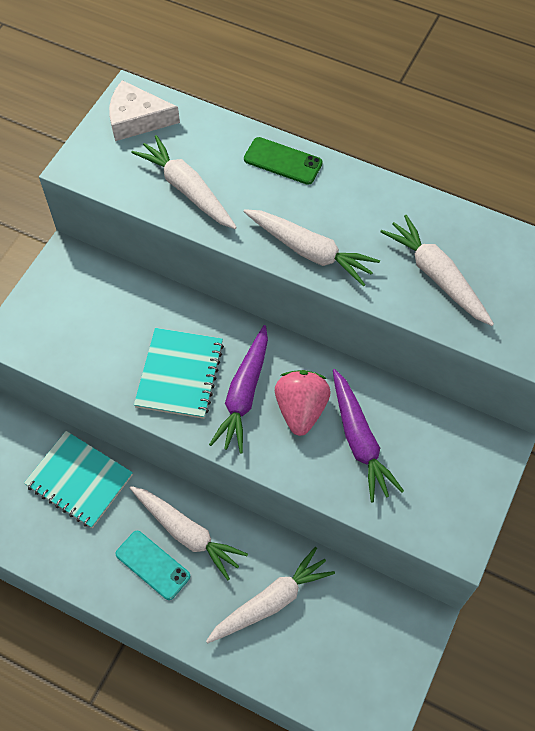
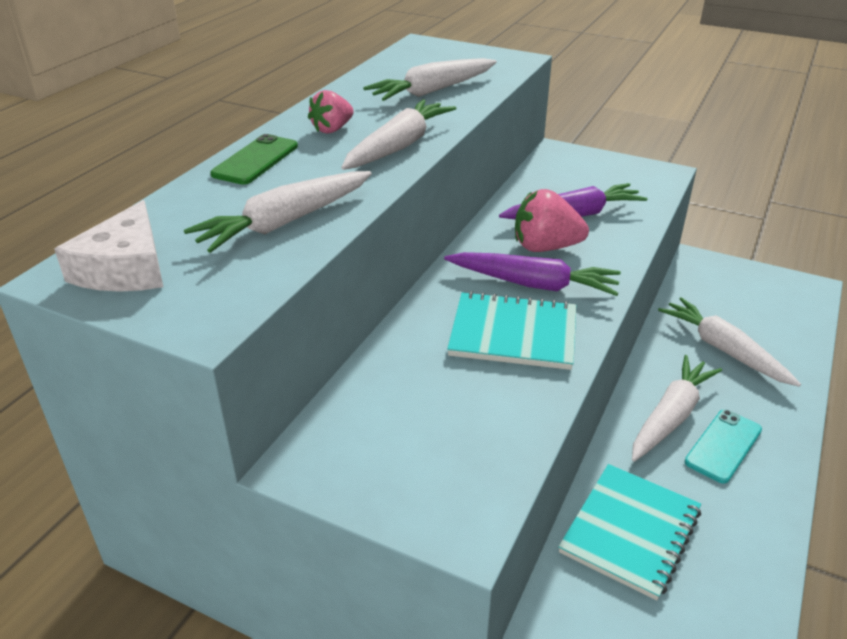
camera: 90 degrees left, 25 degrees down
none -> pink strawberry [308,90,354,134]

